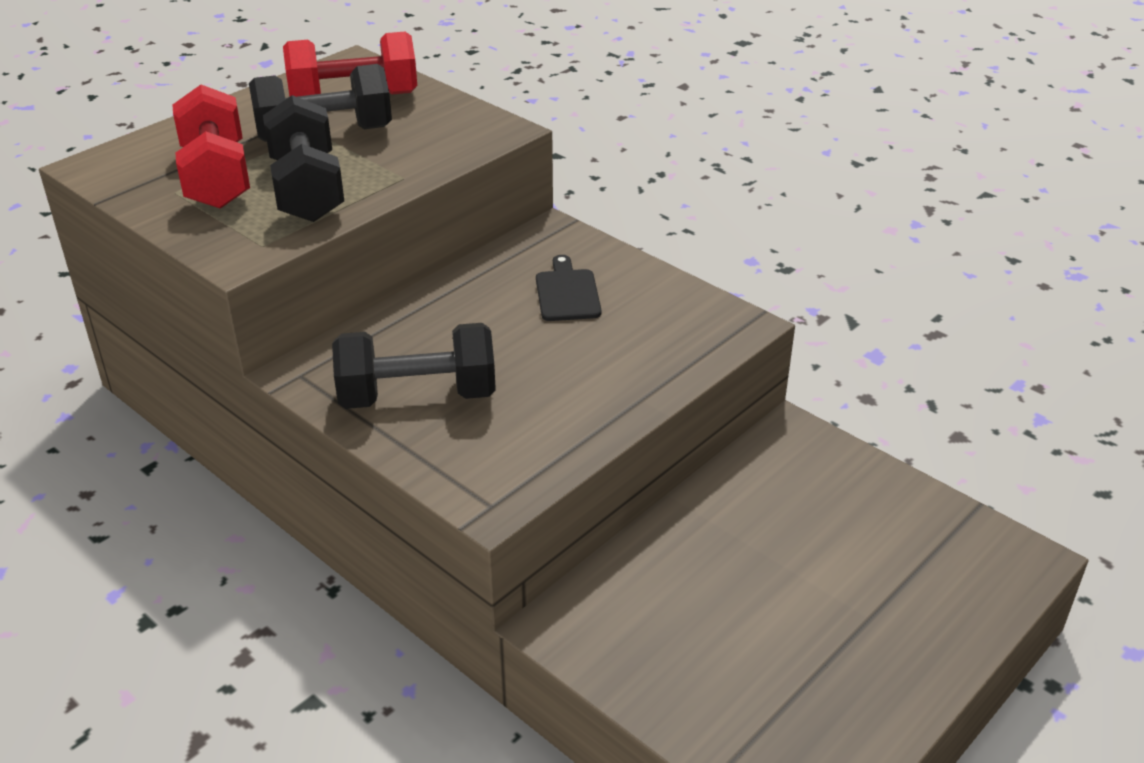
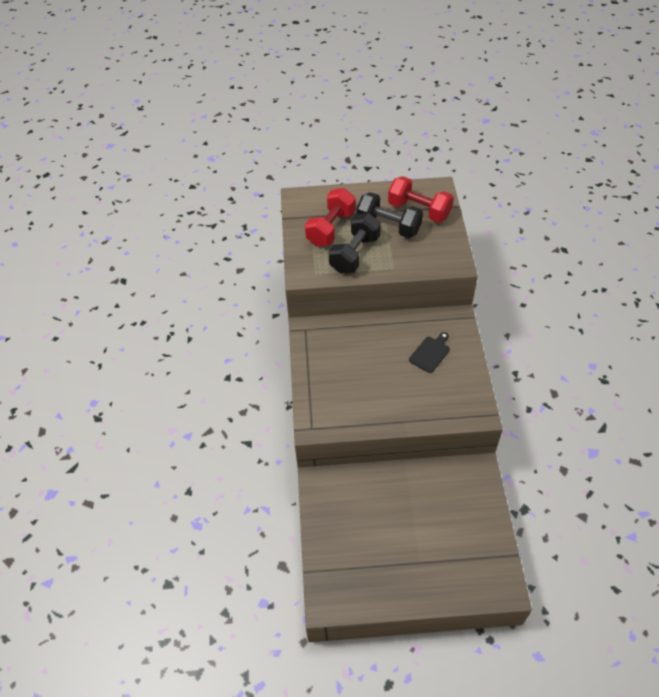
camera: 45 degrees right, 15 degrees up
black dumbbell [332,323,496,409] -> none

